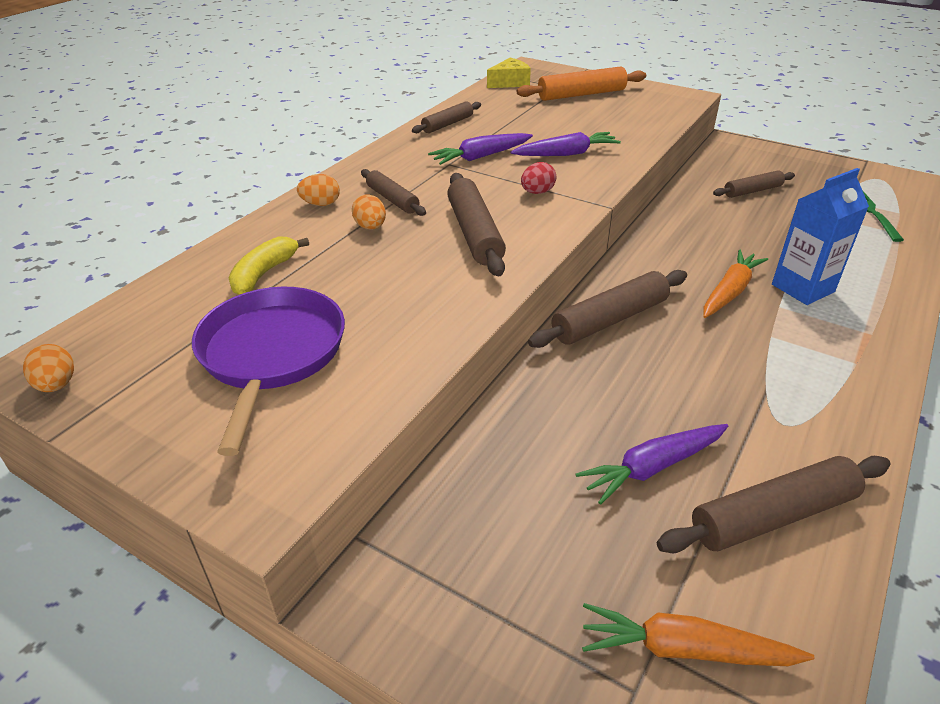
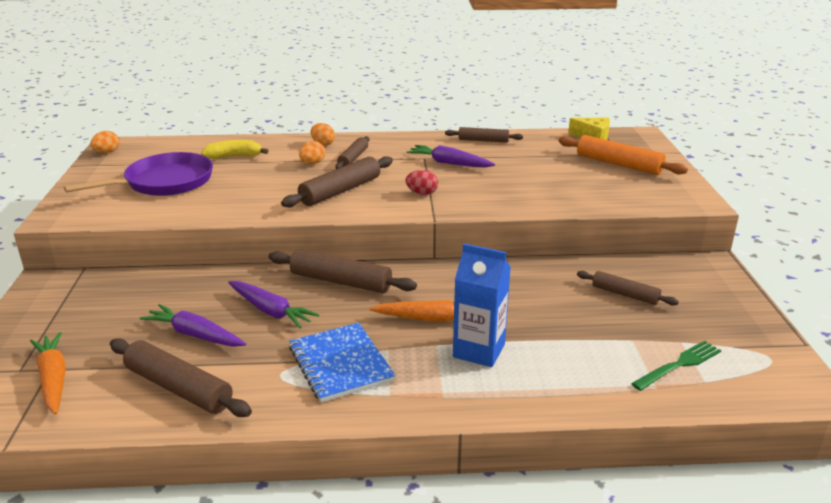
camera: 55 degrees right, 10 degrees down
purple carrot [511,132,621,156] -> purple carrot moved to [228,281,320,328]
none -> blue notebook [289,323,396,403]

